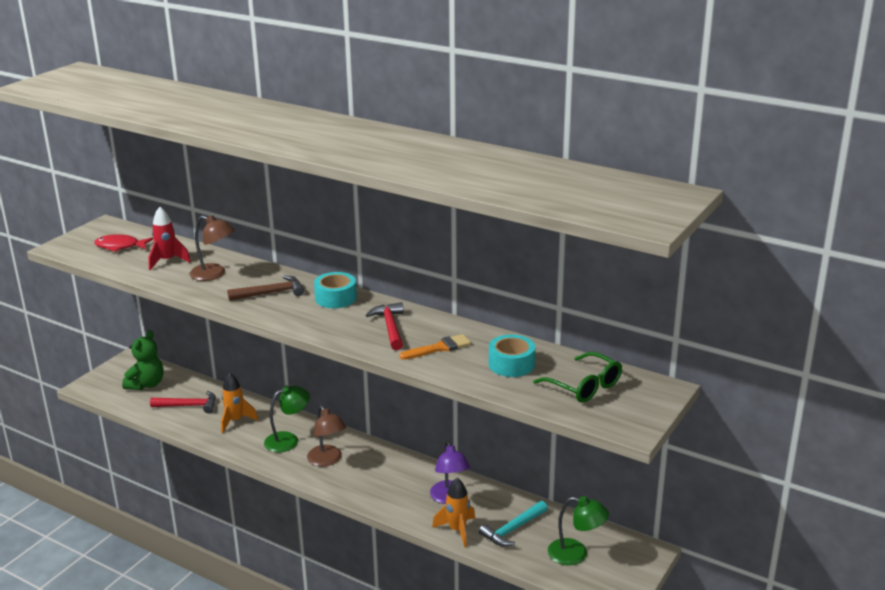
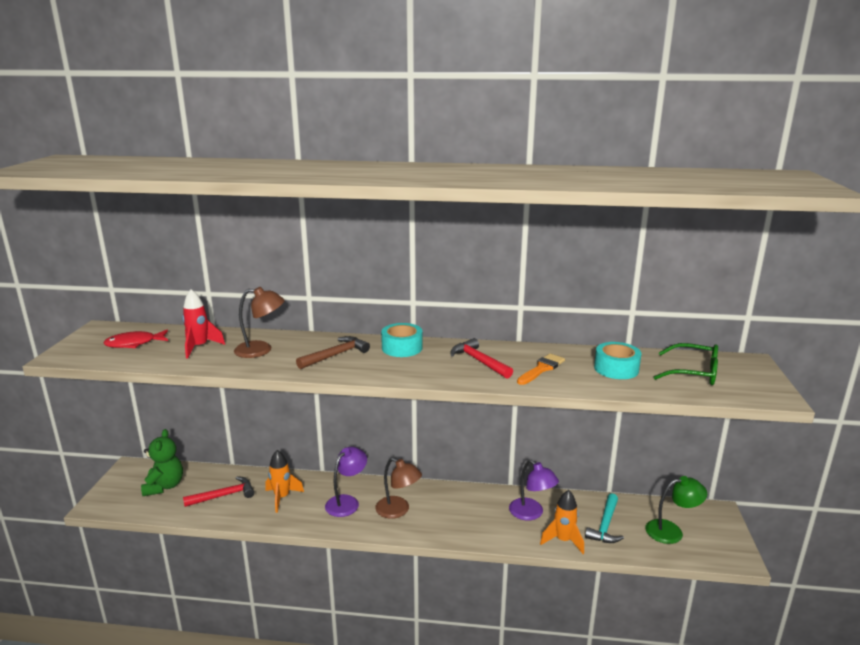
camera: 25 degrees left, 5 degrees down
green lamp [264,385,310,452] -> purple lamp [325,447,367,517]

